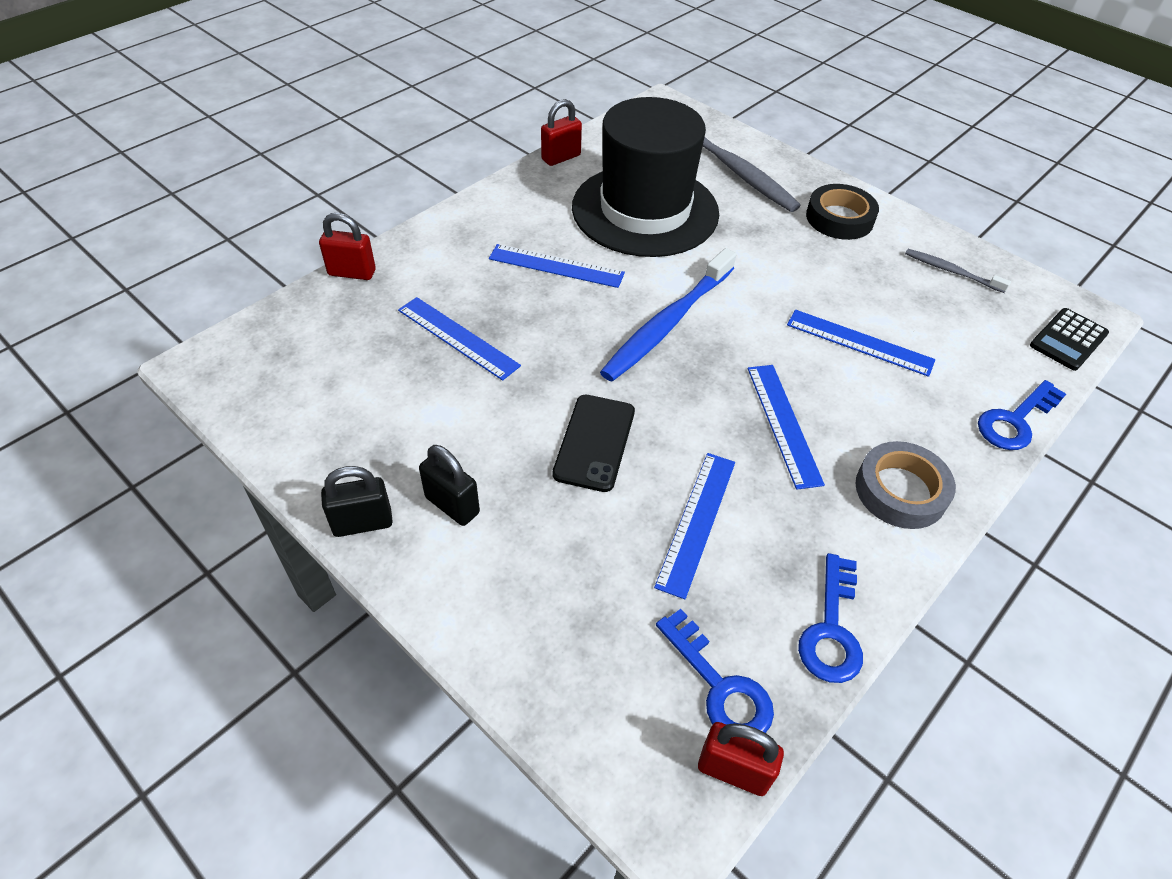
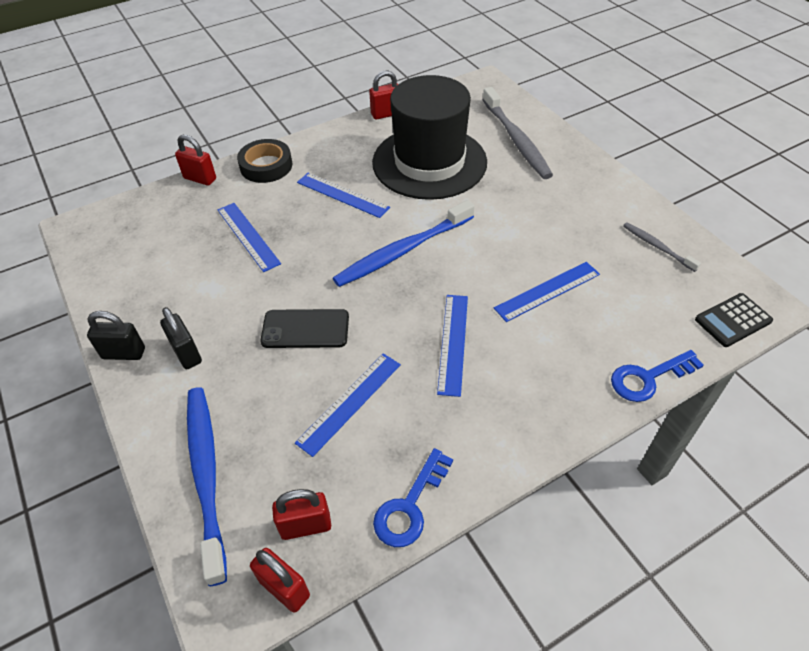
camera: 20 degrees right, 0 degrees up
black phone [552,395,635,492] -> black phone turned 60 degrees clockwise [260,309,349,348]
blue key [656,609,774,733] -> red padlock [272,489,331,540]
blue ruler [787,310,935,377] -> blue ruler turned 75 degrees counterclockwise [494,262,600,322]
black tape [806,184,879,240] -> black tape moved to [237,139,292,183]
grey tape [855,441,956,529] -> none
none -> blue toothbrush [187,387,227,586]

